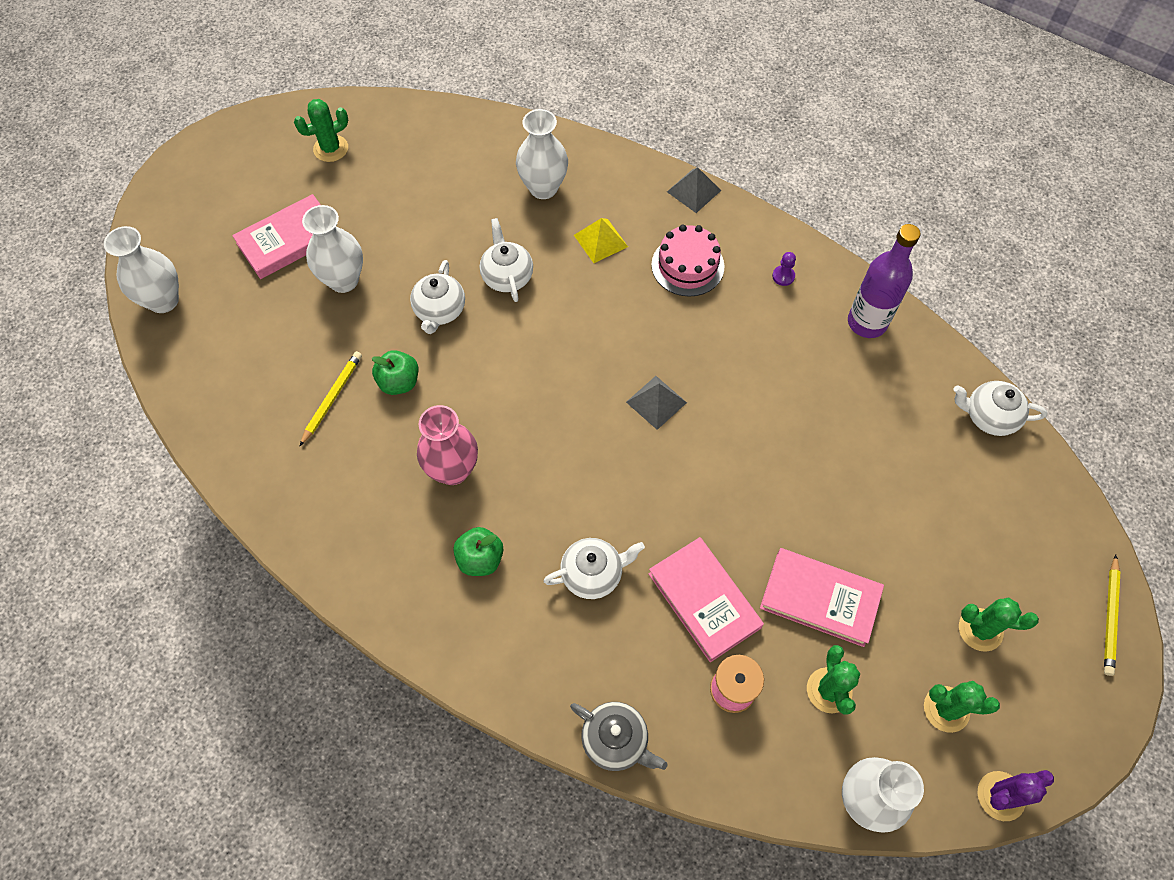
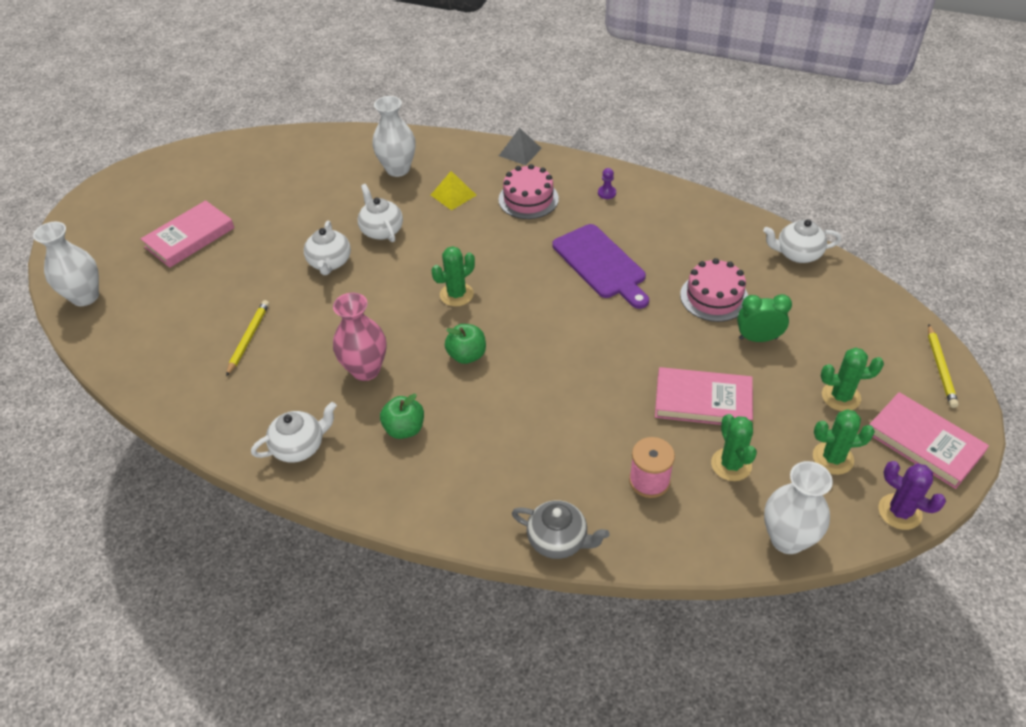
camera: 10 degrees left, 15 degrees down
green cactus [294,99,348,162] -> green cactus moved to [432,246,475,307]
white vase [302,205,363,293] -> none
green apple [371,350,418,395] -> green apple moved to [445,324,486,364]
white teapot [544,538,645,599] -> white teapot moved to [251,402,337,462]
grey pyramid [626,376,687,430] -> none
pink book [648,537,764,662] -> pink book moved to [869,392,989,489]
purple bottle [848,224,921,338] -> none
purple cactus [978,770,1054,821] -> purple cactus turned 75 degrees clockwise [878,461,946,530]
none -> purple cutting board [552,224,649,309]
none -> pink cake [680,258,748,322]
none -> green clock [737,294,792,342]

